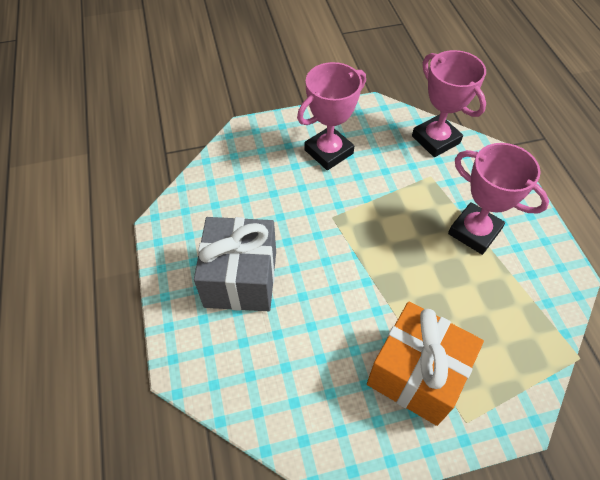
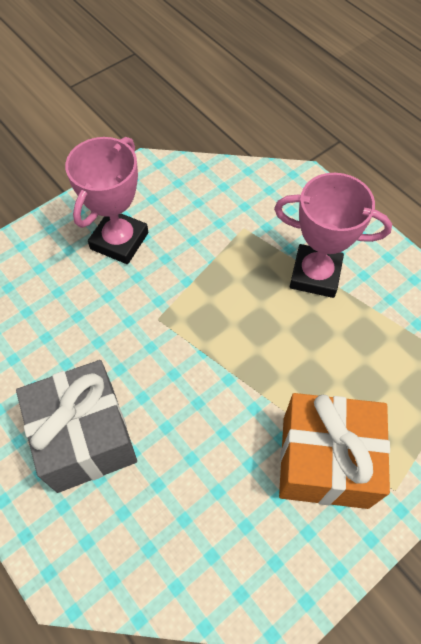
camera: 25 degrees left, 5 degrees up
pink trophy [412,50,486,157] -> none

